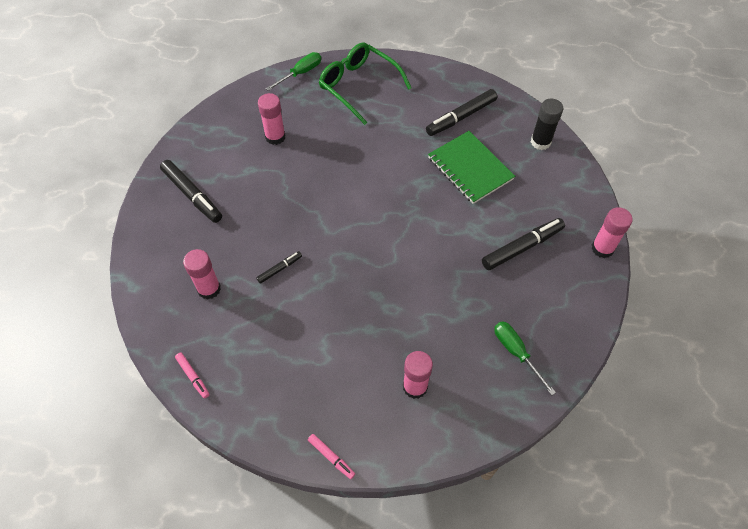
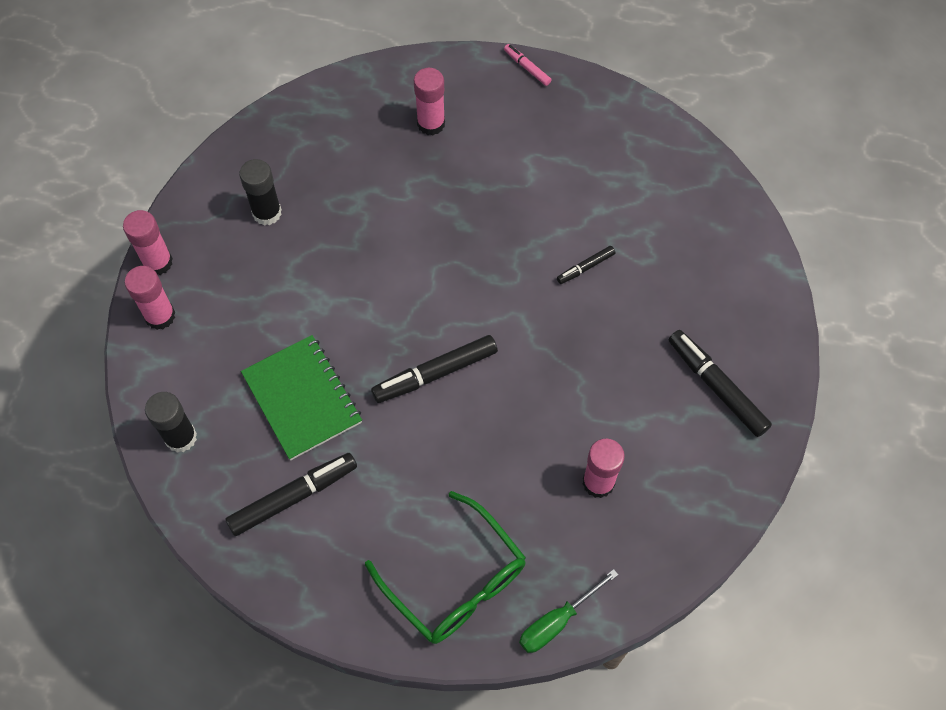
camera: 175 degrees left, 5 degrees up
pink marker [175,353,210,399] -> none
pink glue stick [183,249,221,300] -> pink glue stick moved to [125,266,175,330]
black marker [482,218,565,270] -> black marker moved to [371,335,498,403]
green screwdriver [494,321,556,395] -> none
none -> black glue stick [239,159,282,226]

